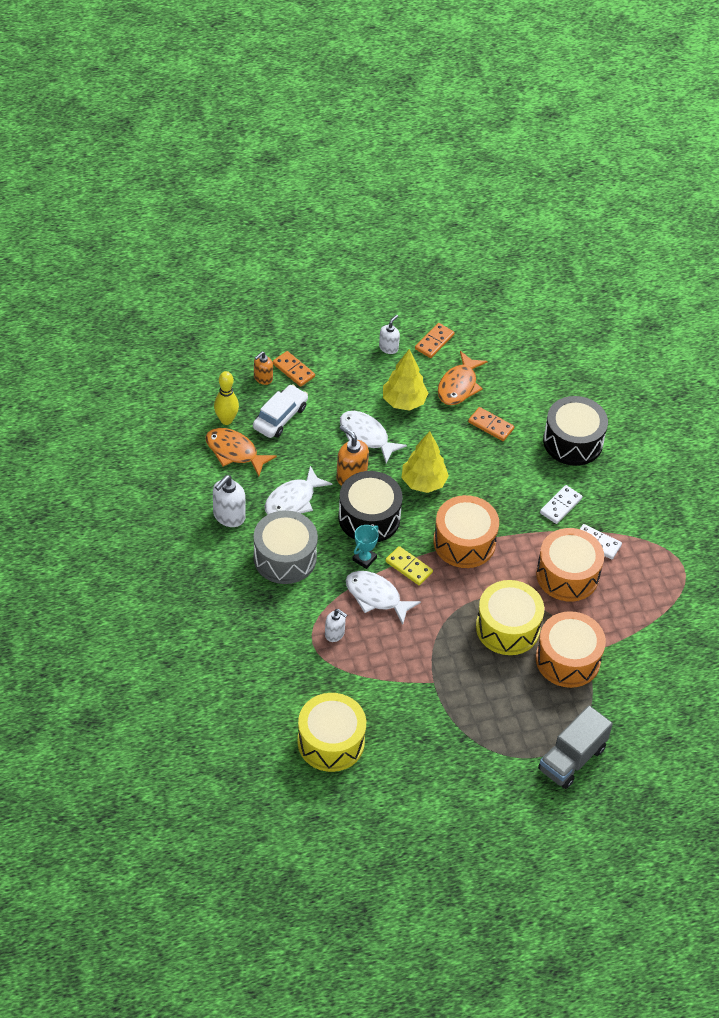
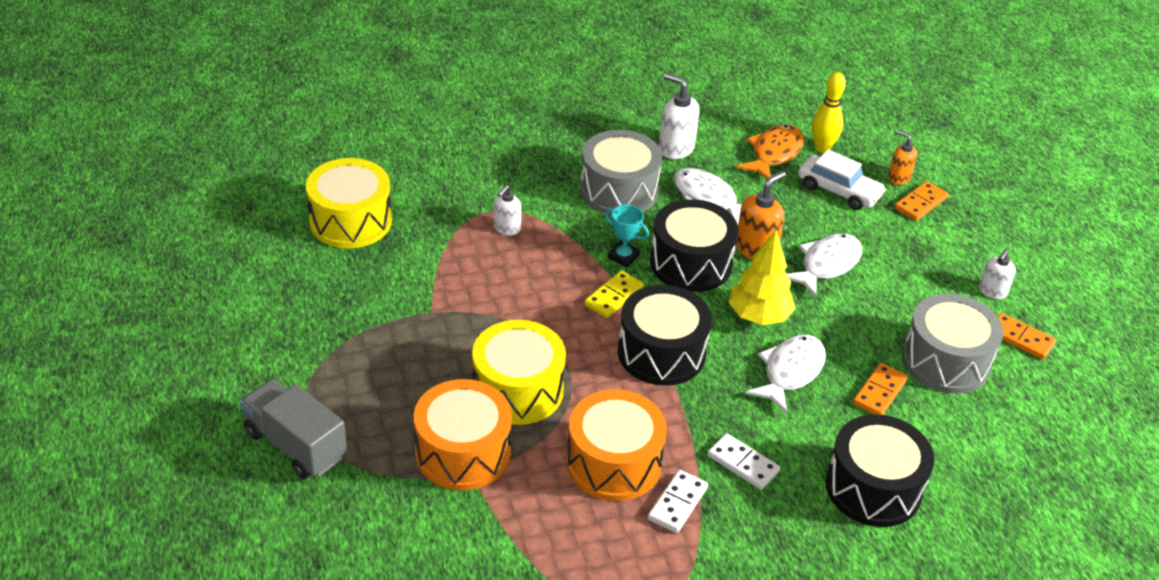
camera: 90 degrees right, 10 degrees down
white fish [346,571,421,625] -> white fish moved to [745,334,826,414]
white soap dispenser [379,315,400,354] -> white soap dispenser turned 90 degrees clockwise [979,249,1016,299]
yellow tree [383,349,428,411] -> none
orange drum [433,495,499,568] -> black drum [618,285,712,386]
orange fish [438,351,488,405] -> grey drum [902,293,1003,394]

